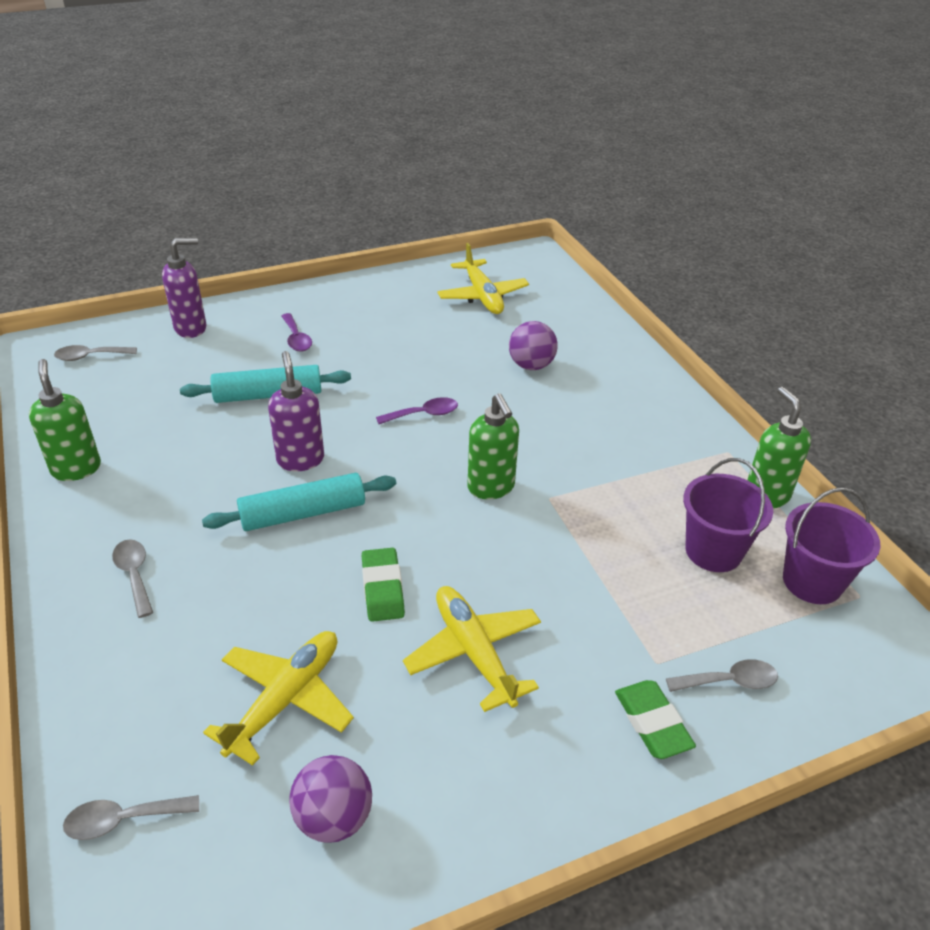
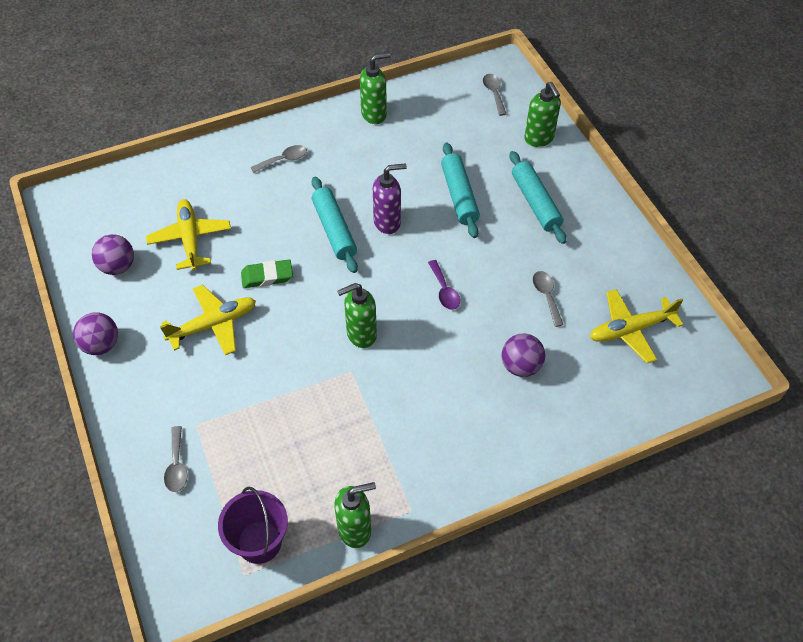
camera: 90 degrees right, 15 degrees up
grey spoon [63,795,199,840] -> grey spoon moved to [533,271,564,327]
purple soap dispenser [162,238,207,338] -> green soap dispenser [524,82,561,147]
yellow plane [203,631,354,766] -> yellow plane turned 135 degrees counterclockwise [146,199,231,271]
purple spoon [281,313,312,352] -> turquoise rolling pin [509,151,567,244]
green eraser [615,680,696,759] -> none
purple bucket [683,458,773,572] -> none
none -> purple ball [73,312,118,355]

